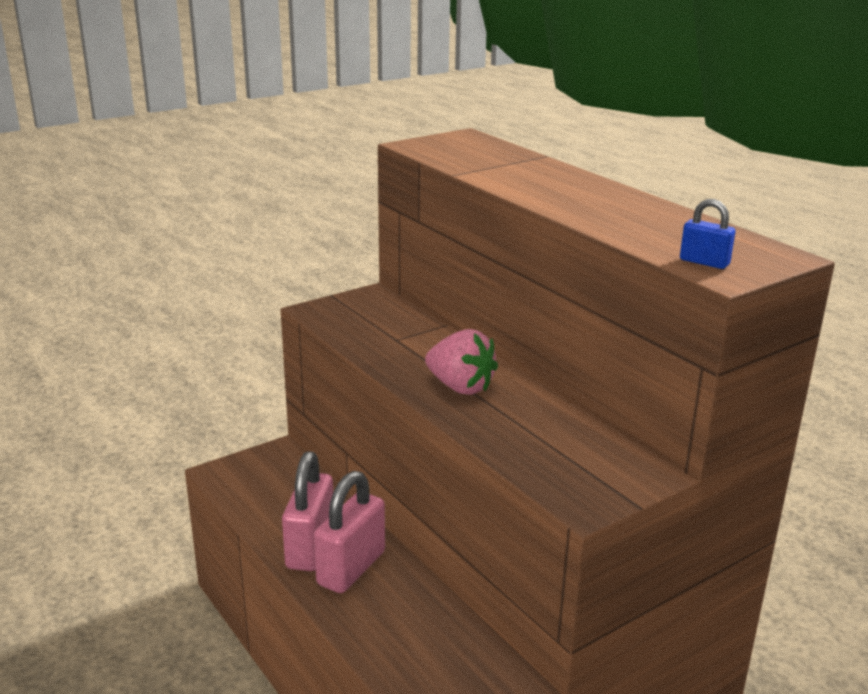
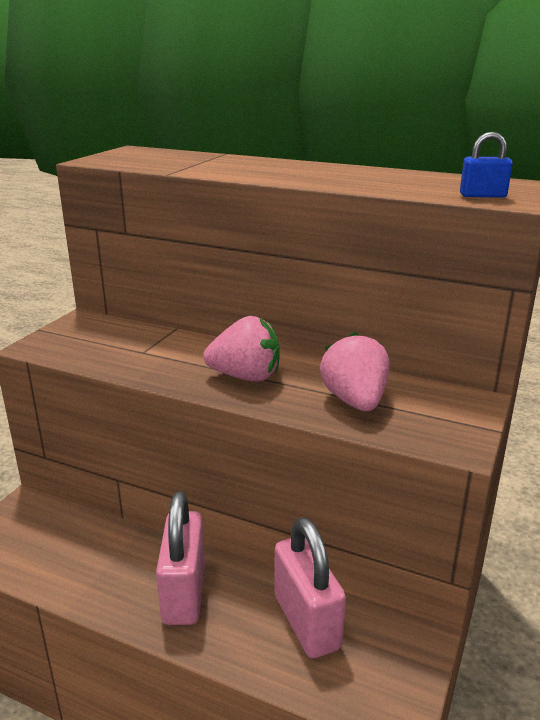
camera: 30 degrees left, 0 degrees up
pink padlock [282,451,333,571] -> pink padlock moved to [274,517,346,659]
none -> pink strawberry [320,332,389,411]

